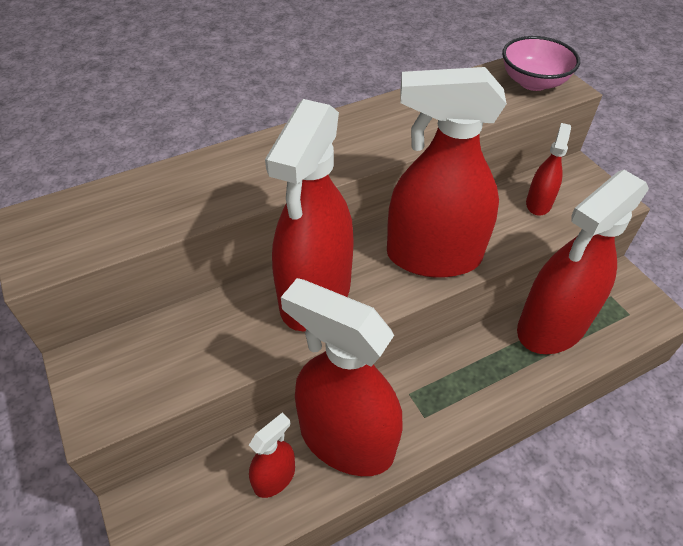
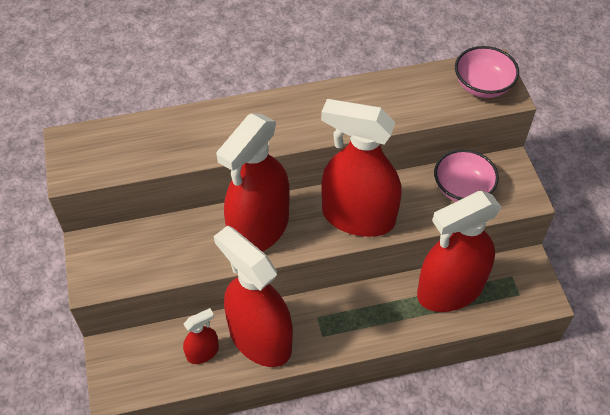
camera: 15 degrees right, 5 degrees up
red spray bottle [526,123,571,216] -> pink bowl [434,149,499,202]

